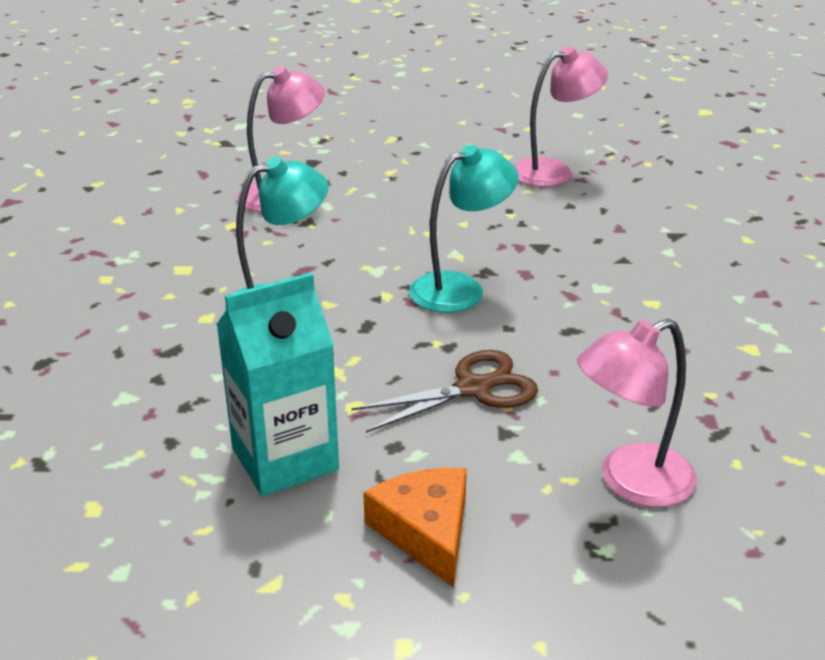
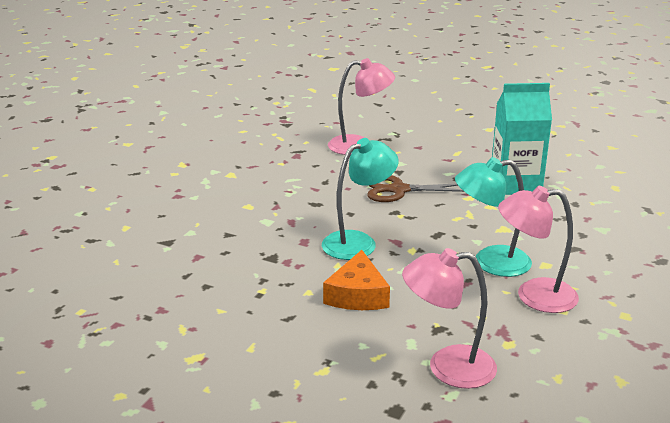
camera: 155 degrees left, 5 degrees down
orange cheese [363,468,467,588] -> orange cheese moved to [323,250,390,310]
turquoise lamp [409,144,518,313] -> turquoise lamp turned 150 degrees clockwise [322,138,399,260]
pink lamp [514,46,608,187] -> pink lamp moved to [498,186,579,313]

